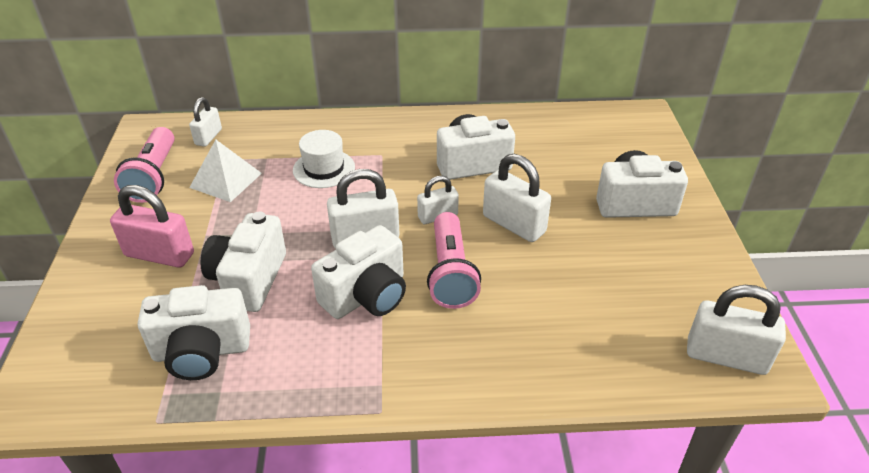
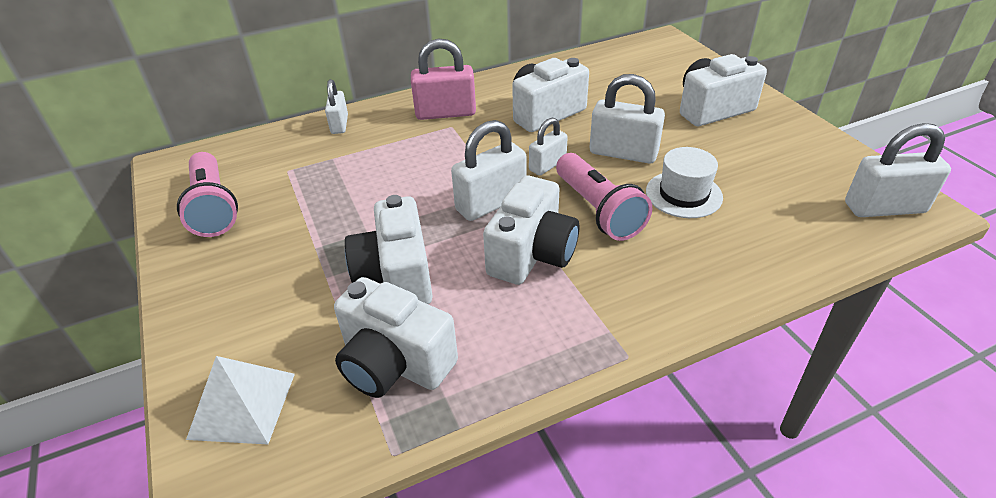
camera: 20 degrees left, 0 degrees up
pink padlock [110,185,194,268] -> pink padlock moved to [411,38,476,120]
white camera [138,285,250,380] -> white camera turned 60 degrees clockwise [334,277,458,398]
white padlock [189,97,222,147] -> white padlock moved to [325,79,348,134]
white pyramid [189,140,262,202] -> white pyramid moved to [186,356,295,444]
white hat [293,130,355,188] -> white hat moved to [646,147,723,218]

